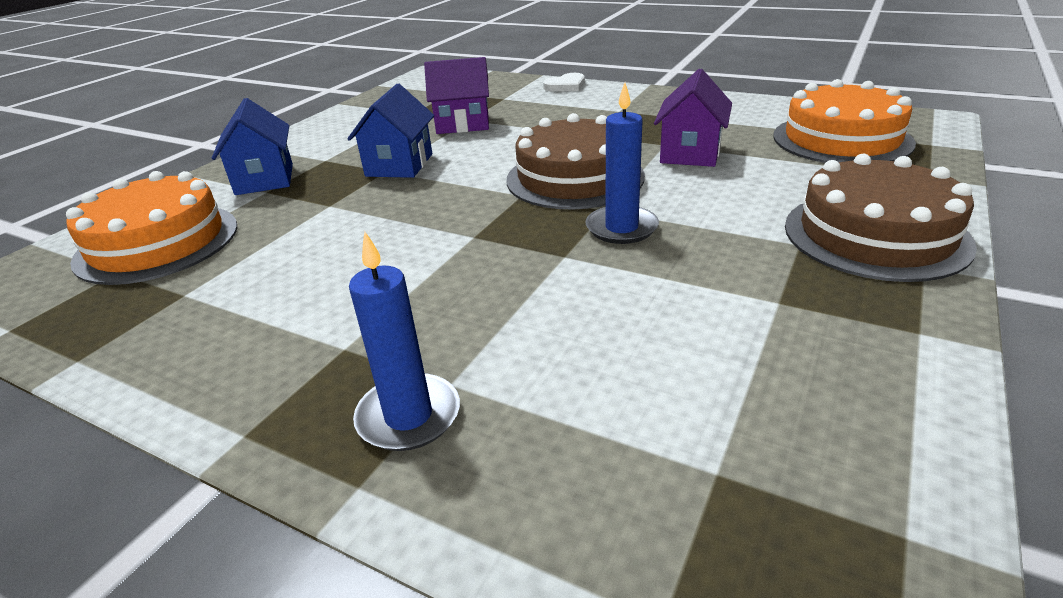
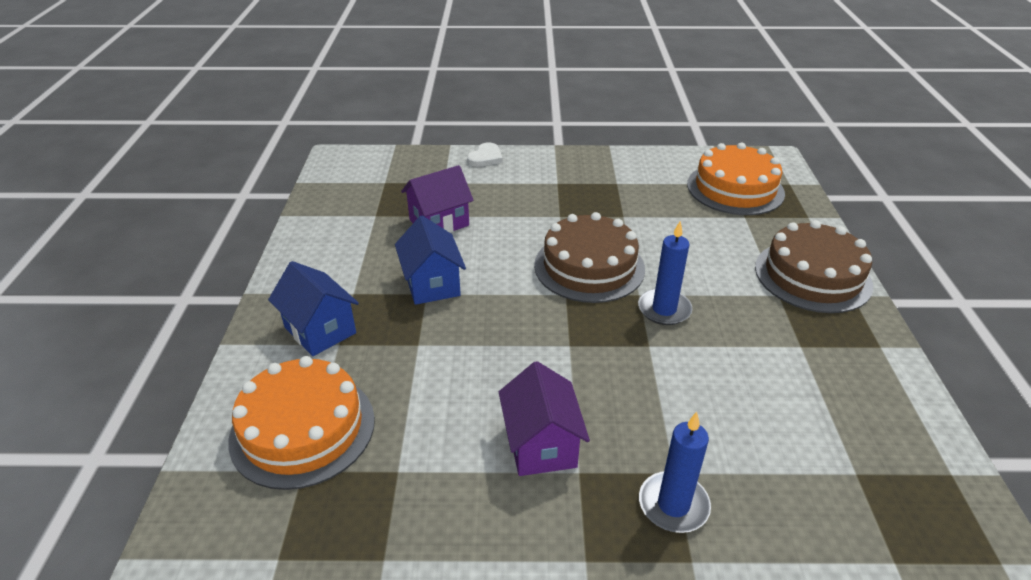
camera: 30 degrees left, 5 degrees up
purple house [654,69,732,167] -> purple house moved to [499,361,590,476]

